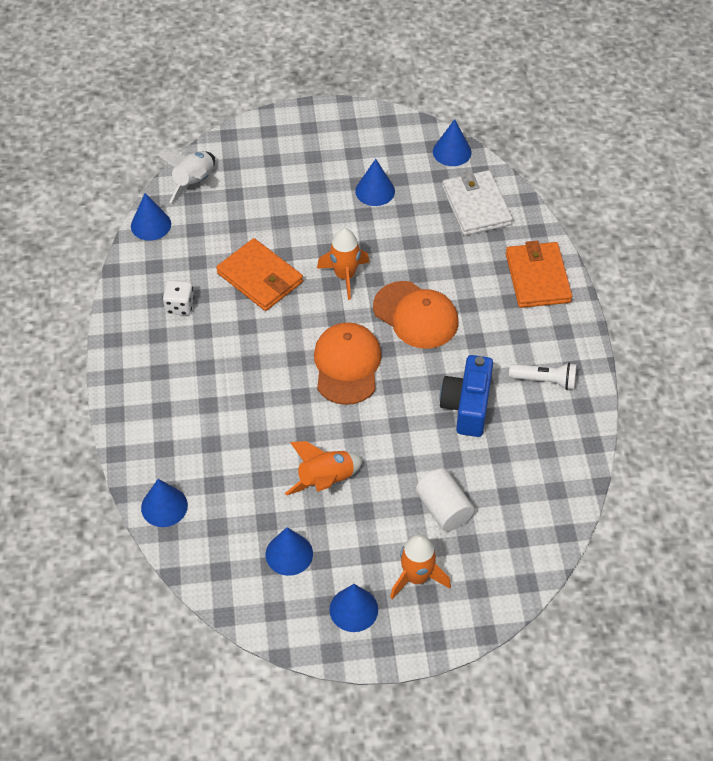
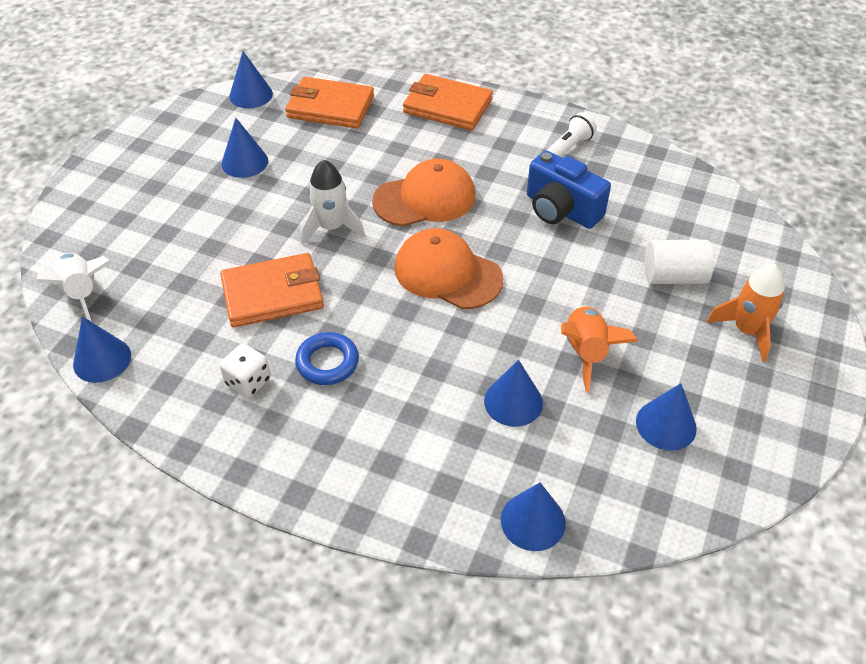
camera: 60 degrees left, 5 degrees down
orange rocket [317,228,370,300] -> white rocket [300,160,365,244]
blue cone [330,584,378,632] -> blue cone moved to [484,360,543,427]
white wallet [442,170,513,236] -> orange wallet [285,77,374,129]
none -> blue ring [295,332,359,385]

